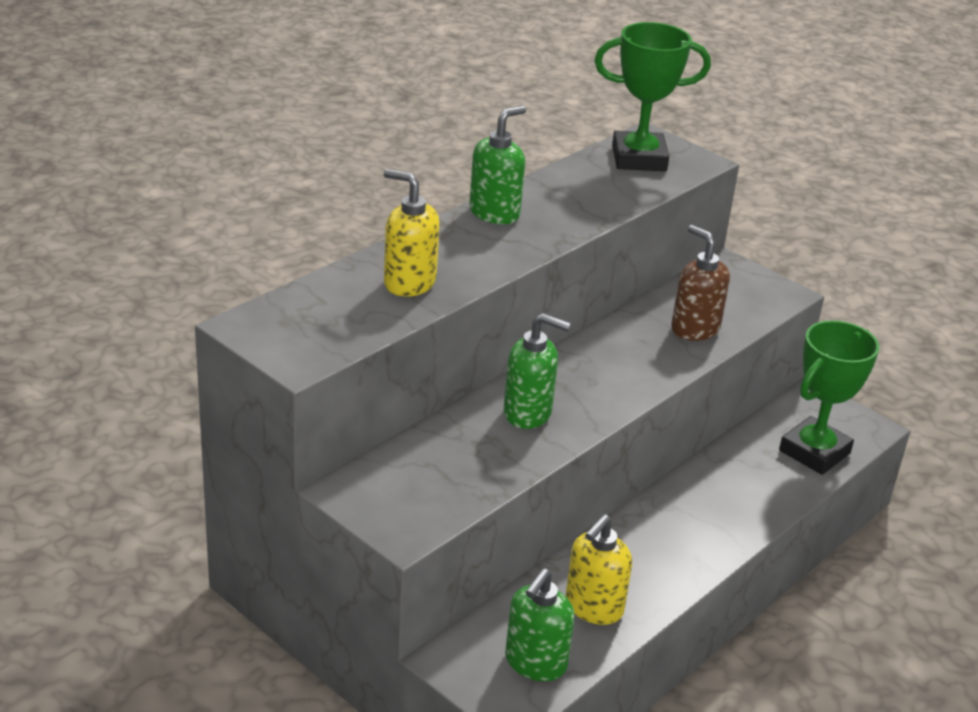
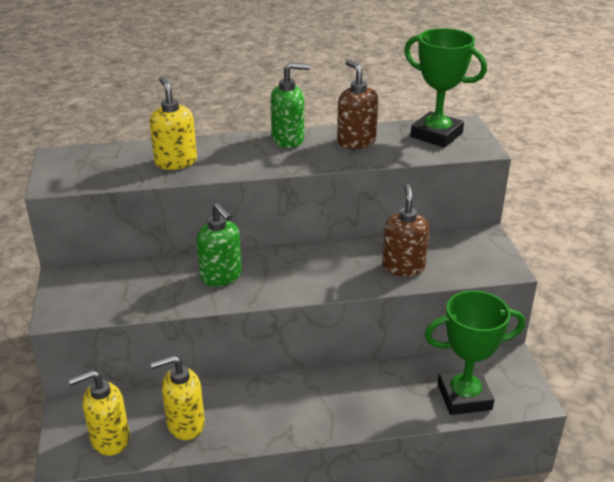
camera: 40 degrees right, 0 degrees up
green soap dispenser [505,568,575,681] -> yellow soap dispenser [69,370,130,456]
none -> brown soap dispenser [337,60,378,149]

